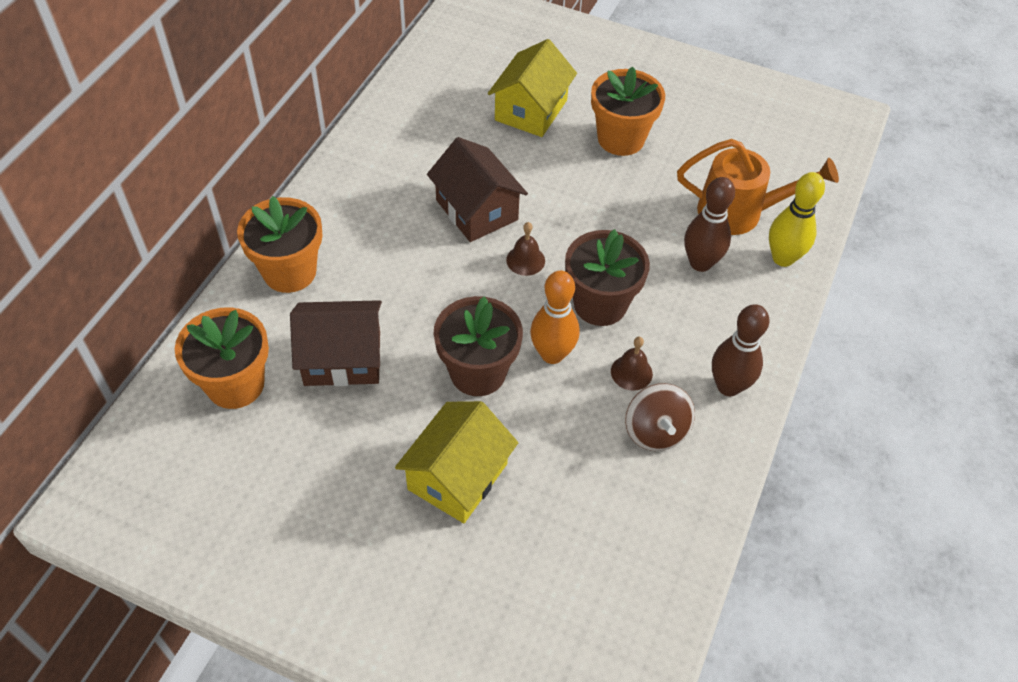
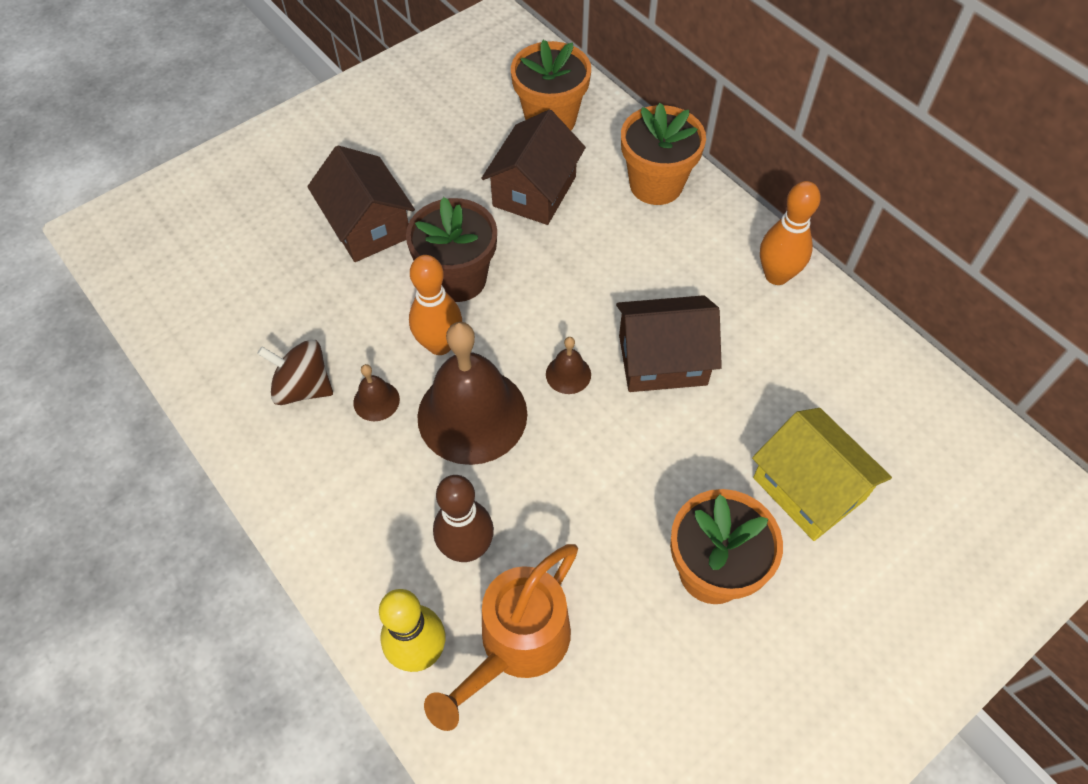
camera: 120 degrees right, 5 degrees up
yellow house [395,401,518,523] -> brown house [307,145,415,262]
brown flower pot [565,229,650,326] -> brown bell [417,322,528,465]
brown bowling pin [712,304,769,396] -> none
none -> orange bowling pin [760,181,821,285]

